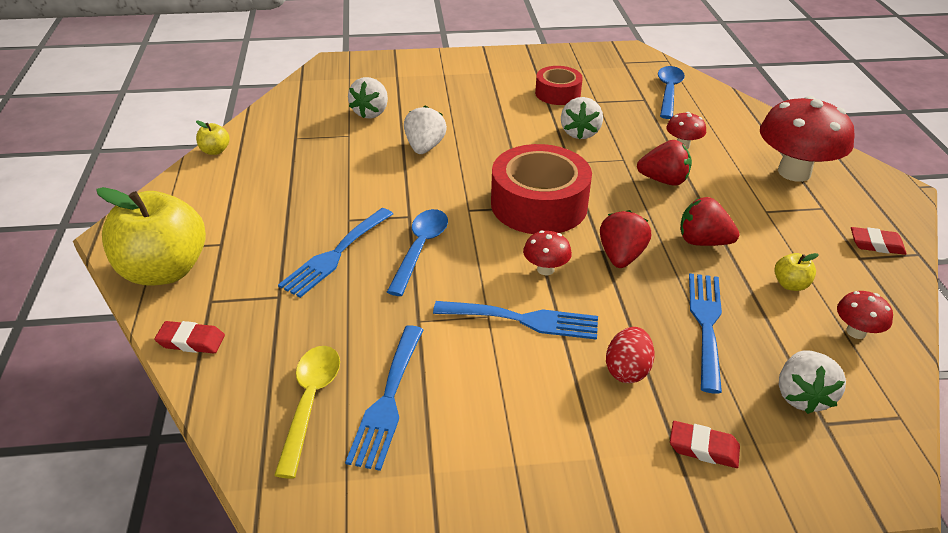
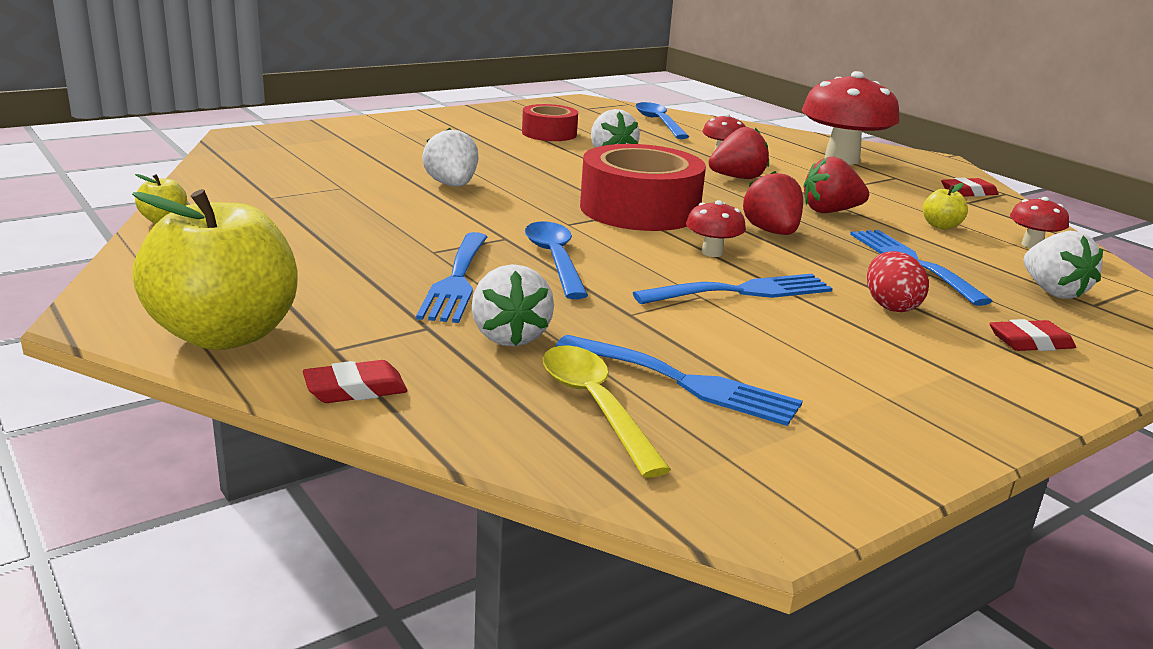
camera: 30 degrees left, 15 degrees down
blue fork [345,325,423,471] -> blue fork turned 45 degrees counterclockwise [556,335,803,426]
white strawberry [348,77,388,118] -> white strawberry moved to [471,264,554,347]

